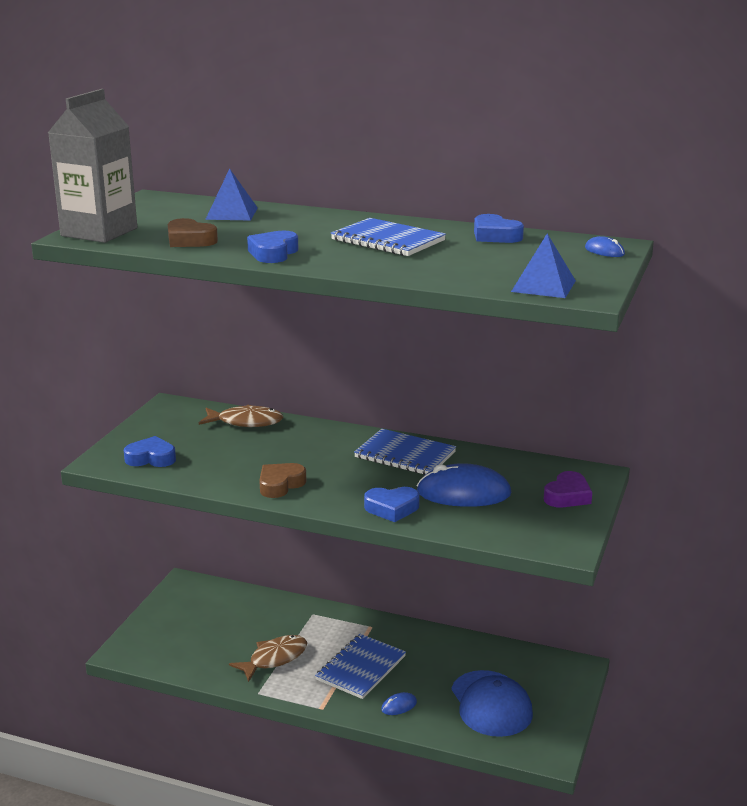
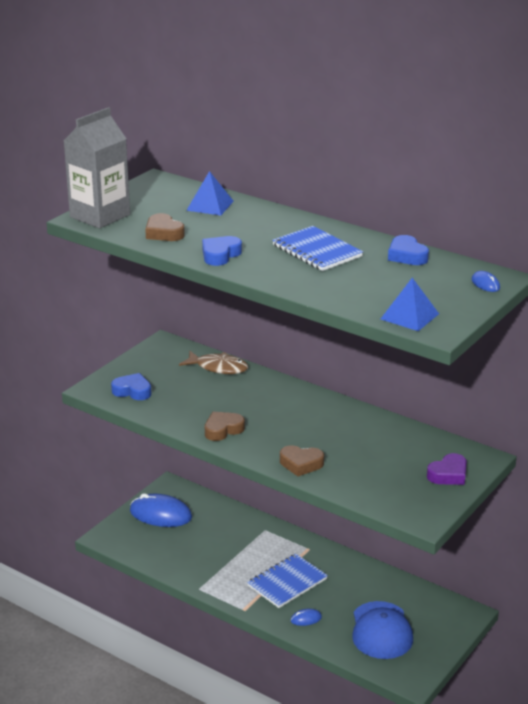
camera: 15 degrees right, 5 degrees up
brown fish [229,635,307,682] -> none
blue notebook [354,429,456,475] -> none
blue heart [364,487,420,522] -> brown heart [280,445,324,476]
blue mouse [417,463,511,507] -> blue mouse moved to [130,494,192,527]

